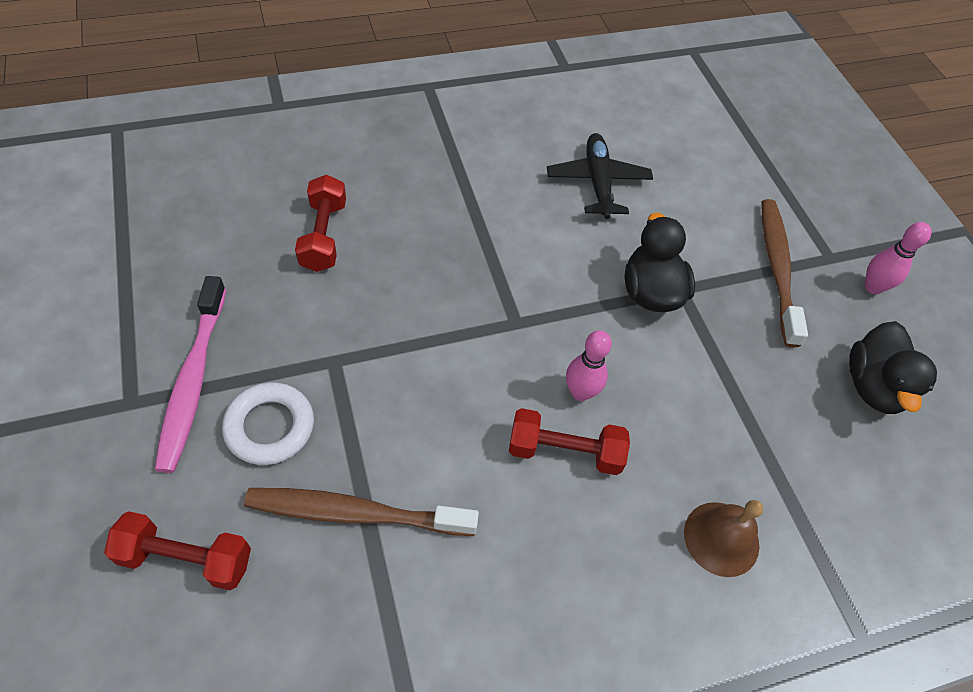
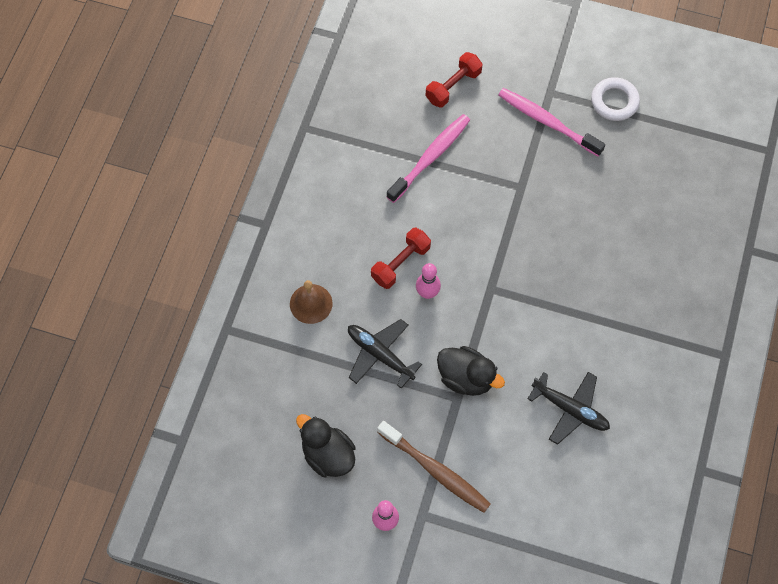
camera: 130 degrees right, 10 degrees up
white ring [222,382,314,465] -> white ring moved to [591,77,640,121]
brown toothbrush [244,488,479,536] -> pink toothbrush [386,114,470,203]
red dumbbell [295,175,346,272] -> none
none -> black plane [348,319,422,388]

